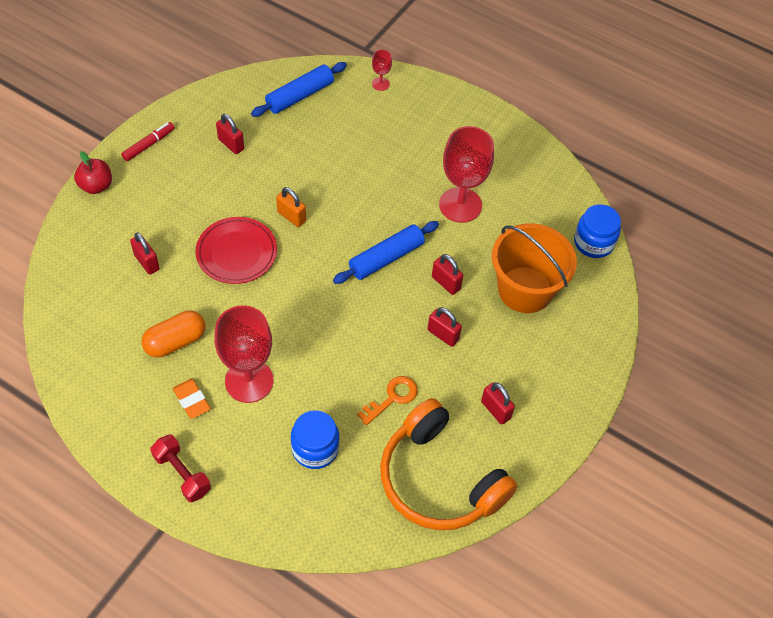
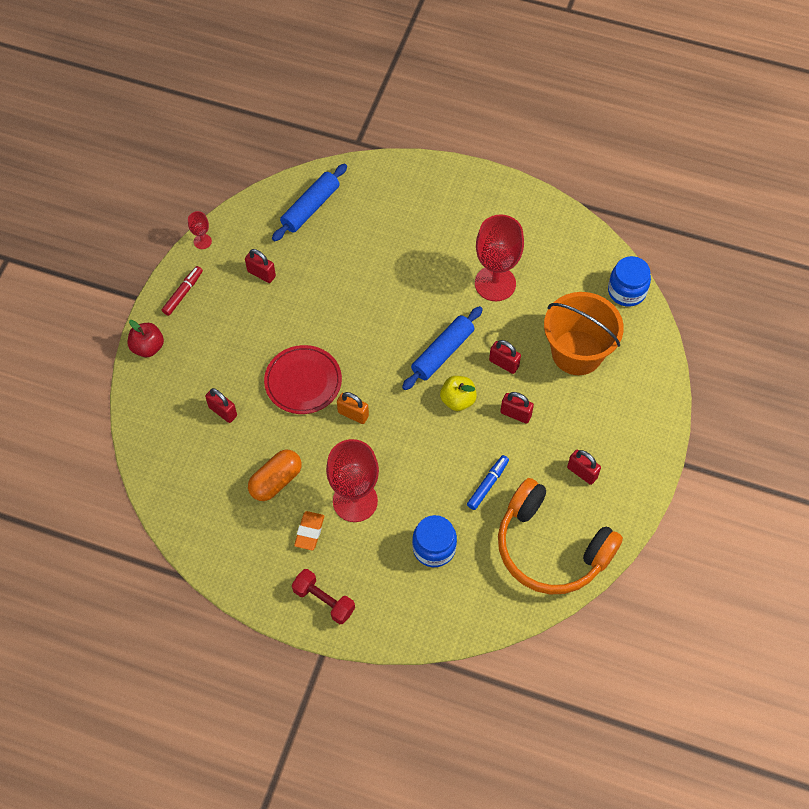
camera: 10 degrees left, 5 degrees up
orange eraser [173,379,211,419] -> orange eraser turned 60 degrees clockwise [294,511,324,550]
orange padlock [276,187,306,227] -> orange padlock moved to [337,392,369,424]
orange key [357,376,418,425] -> blue marker [467,455,509,510]
red goblet [372,49,392,91] -> red goblet moved to [188,211,212,249]
none -> yellow apple [440,376,477,411]

